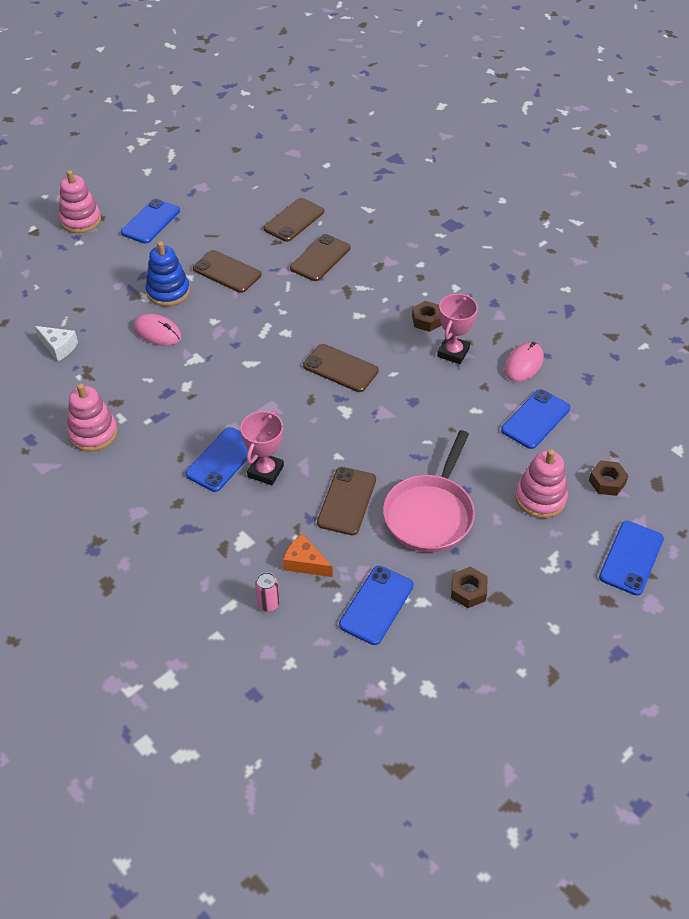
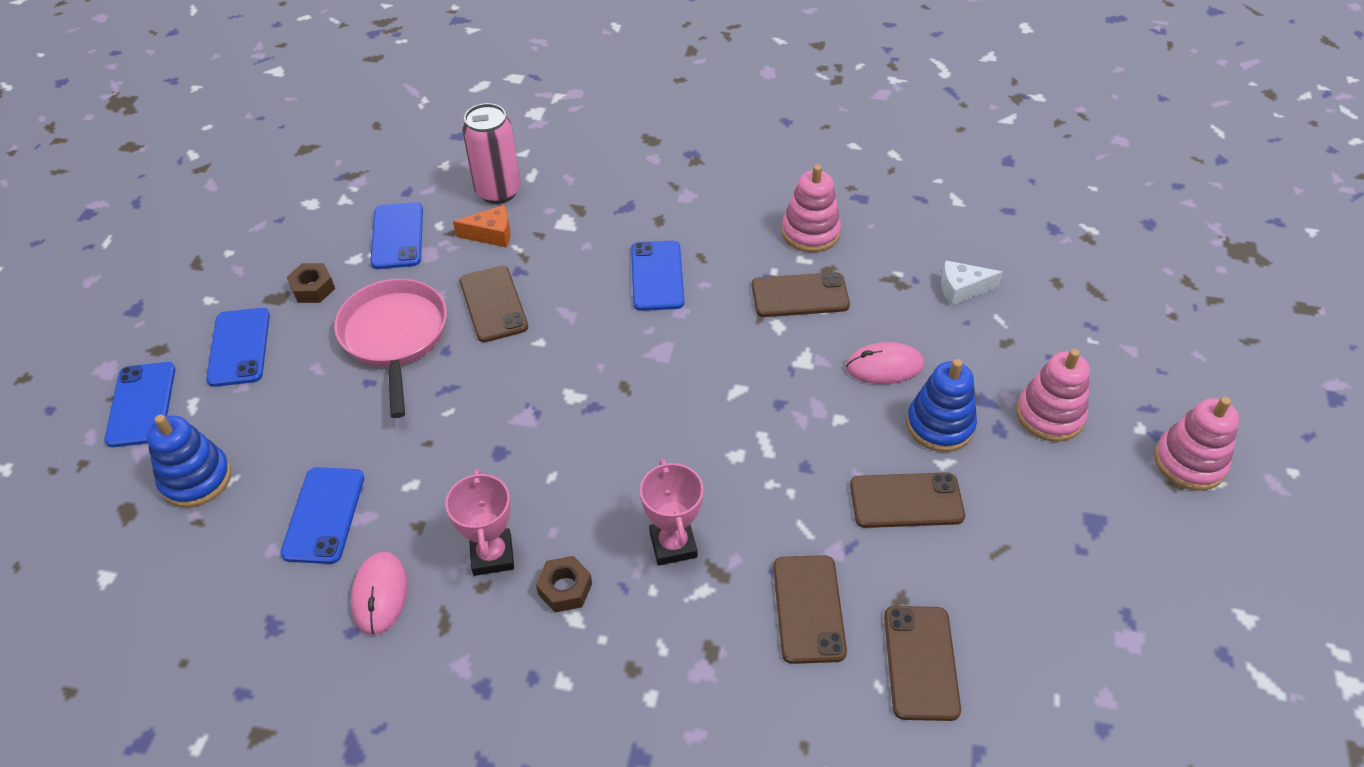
camera: 145 degrees right, 0 degrees up
blue phone [121,199,180,244] -> blue phone moved to [206,308,270,387]
pink trophy [240,411,284,485] -> pink trophy moved to [640,459,704,565]
pink can [255,572,280,612] -> pink can [462,103,521,204], size x2.05
brown phone [303,344,379,392] -> brown phone moved to [752,272,850,317]
pink stacking toy [515,449,568,518] -> pink stacking toy moved to [1016,349,1090,442]
brown nut [589,460,629,496] -> blue stacking toy [147,415,231,507]

